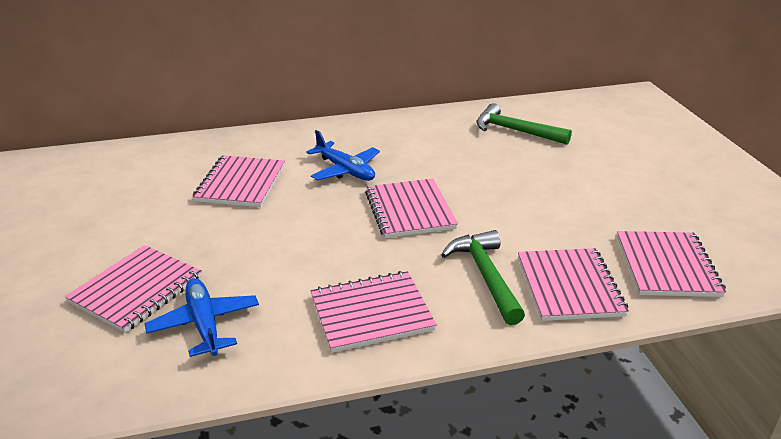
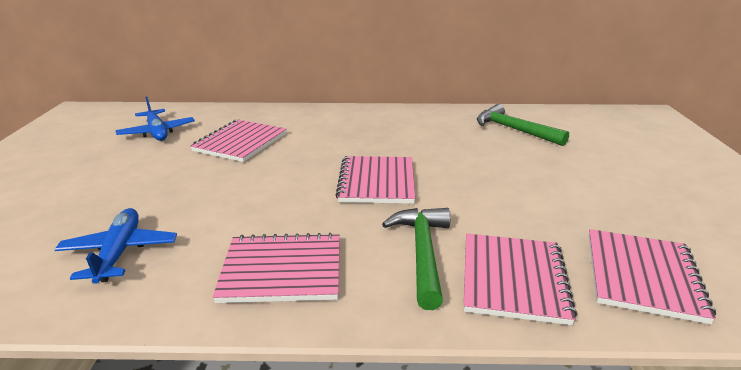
camera: 15 degrees right, 5 degrees down
pink notebook [65,245,202,333] -> none
blue plane [306,130,380,181] -> blue plane moved to [116,97,195,141]

